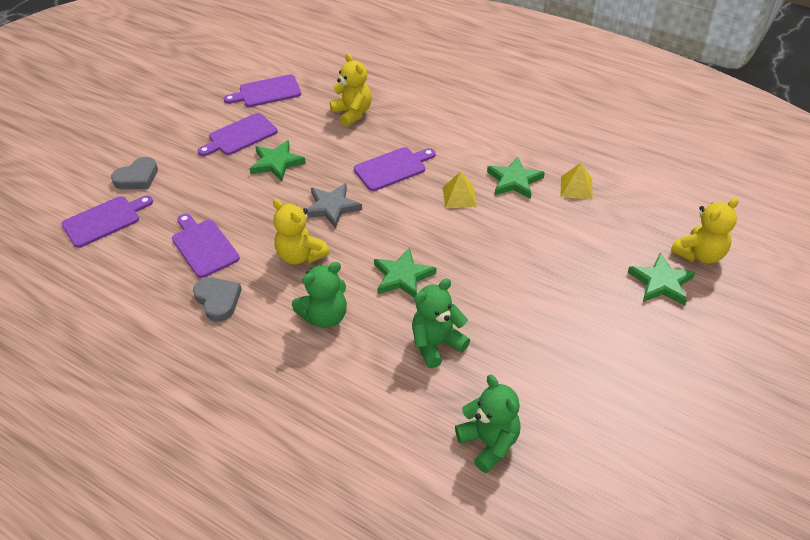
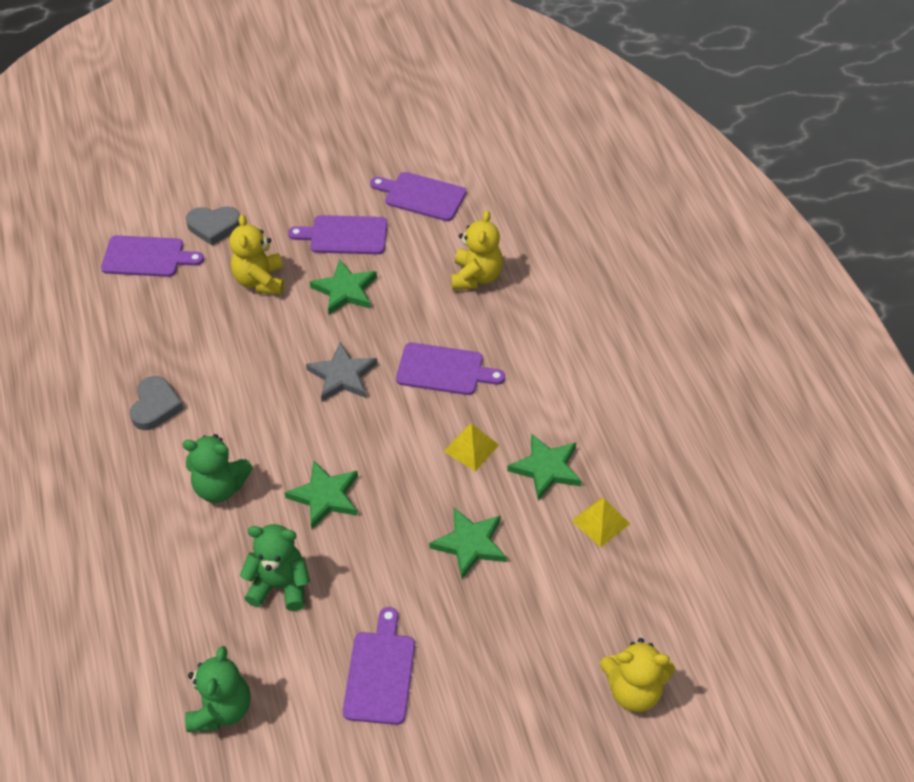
camera: 40 degrees right, 5 degrees up
purple cutting board [172,214,240,278] -> purple cutting board moved to [343,607,415,725]
yellow teddy bear [273,199,330,265] -> yellow teddy bear moved to [229,214,284,295]
green star [628,253,695,306] -> green star moved to [429,508,507,579]

